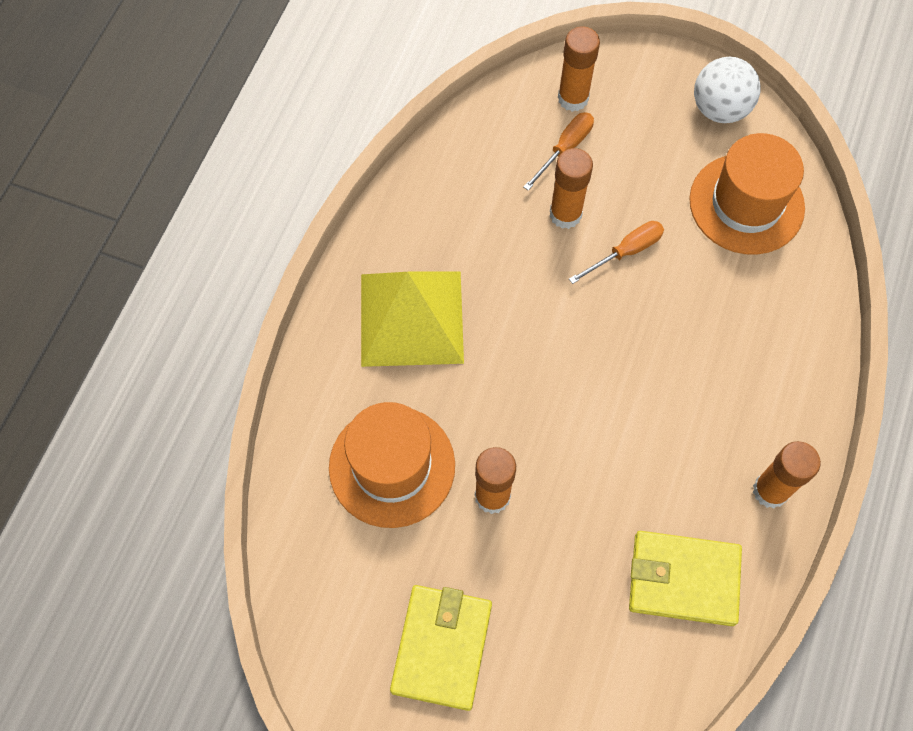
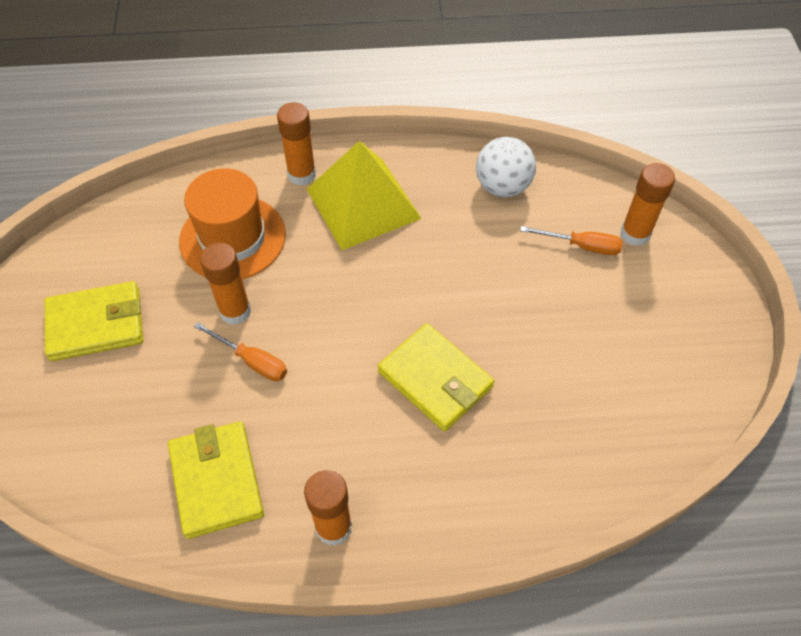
camera: 65 degrees right, 10 degrees down
orange glue stick [550,148,593,229] -> orange glue stick moved to [277,102,316,185]
orange screwdriver [569,221,664,284] -> orange screwdriver moved to [194,322,287,381]
orange hat [689,133,805,255] -> none
white ball [694,57,761,123] -> white ball moved to [476,137,536,197]
none -> yellow wallet [378,323,494,431]

